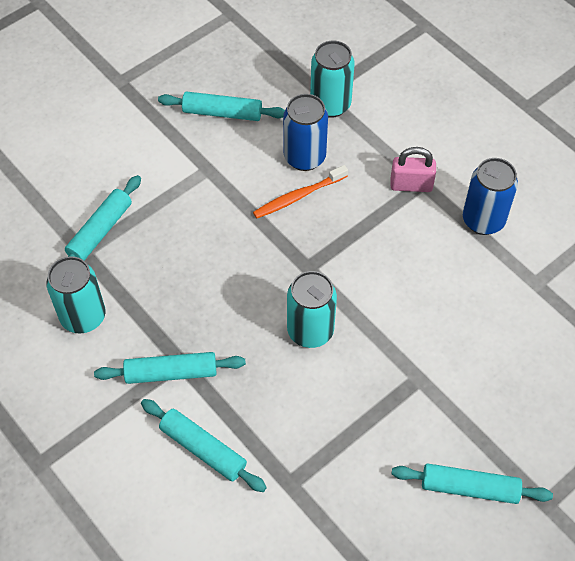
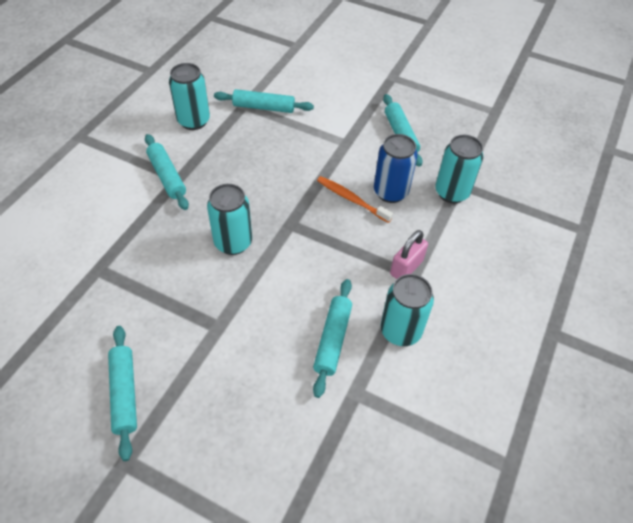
camera: 65 degrees right, 5 degrees down
turquoise rolling pin [141,399,267,492] -> turquoise rolling pin moved to [313,279,352,398]
pink padlock [391,147,436,192] -> pink padlock turned 60 degrees clockwise [390,230,428,279]
blue can [463,158,518,235] -> turquoise can [381,274,434,346]

